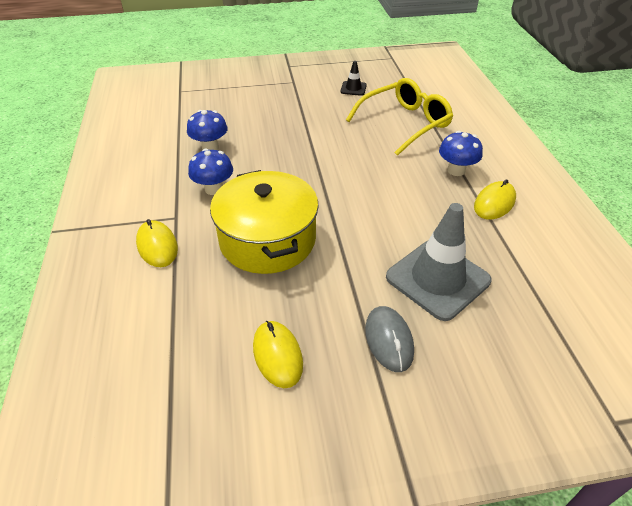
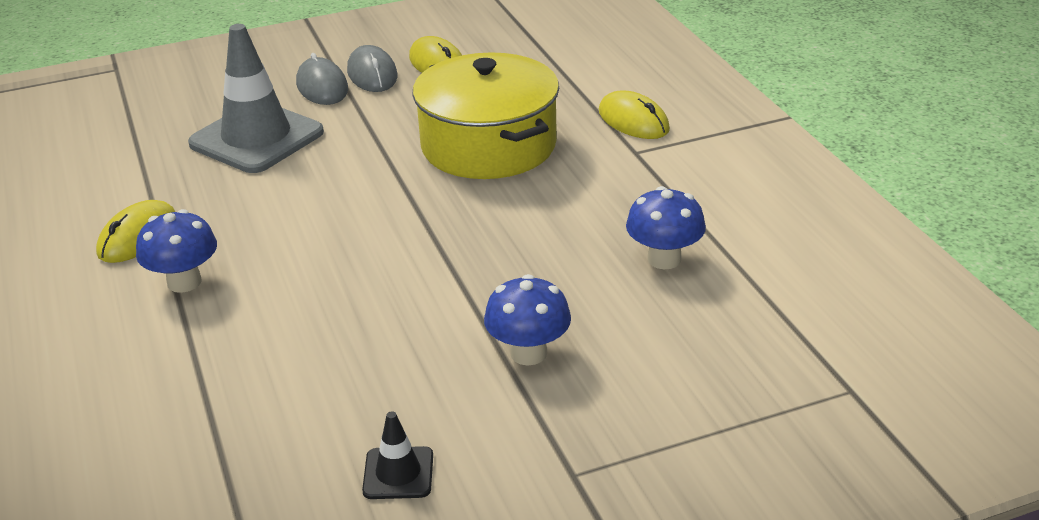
camera: 170 degrees right, 10 degrees down
blue mushroom [188,148,233,195] -> blue mushroom moved to [484,274,571,365]
yellow glasses [346,78,453,156] -> none
none -> grey mouse [347,45,397,92]

